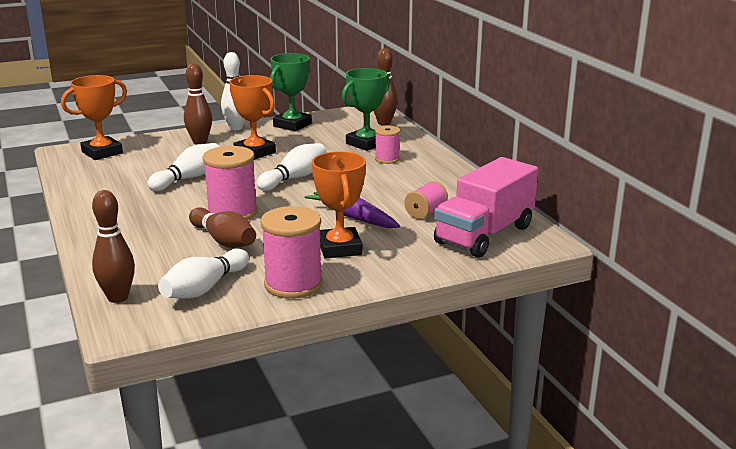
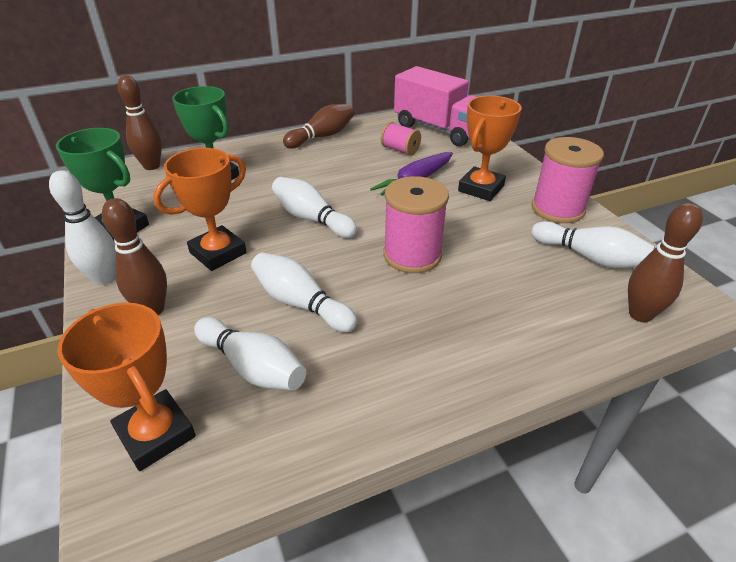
camera: 90 degrees left, 15 degrees up
brown bowling pin [189,207,256,248] -> brown bowling pin moved to [283,104,354,149]
orange trophy [312,151,366,259] -> orange trophy turned 45 degrees counterclockwise [458,96,522,201]
pink spool [375,126,400,164] -> none
none -> white bowling pin [194,317,306,390]

